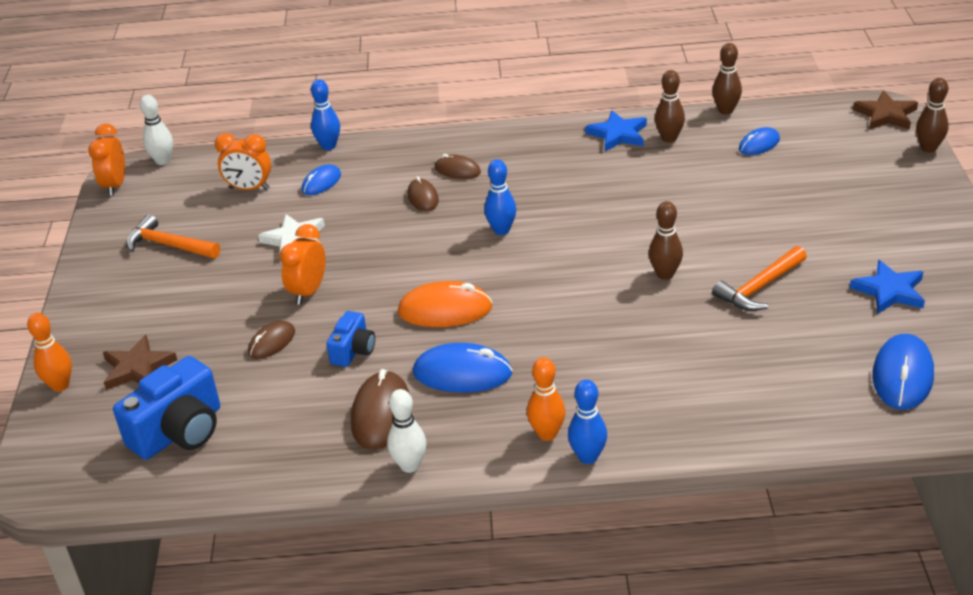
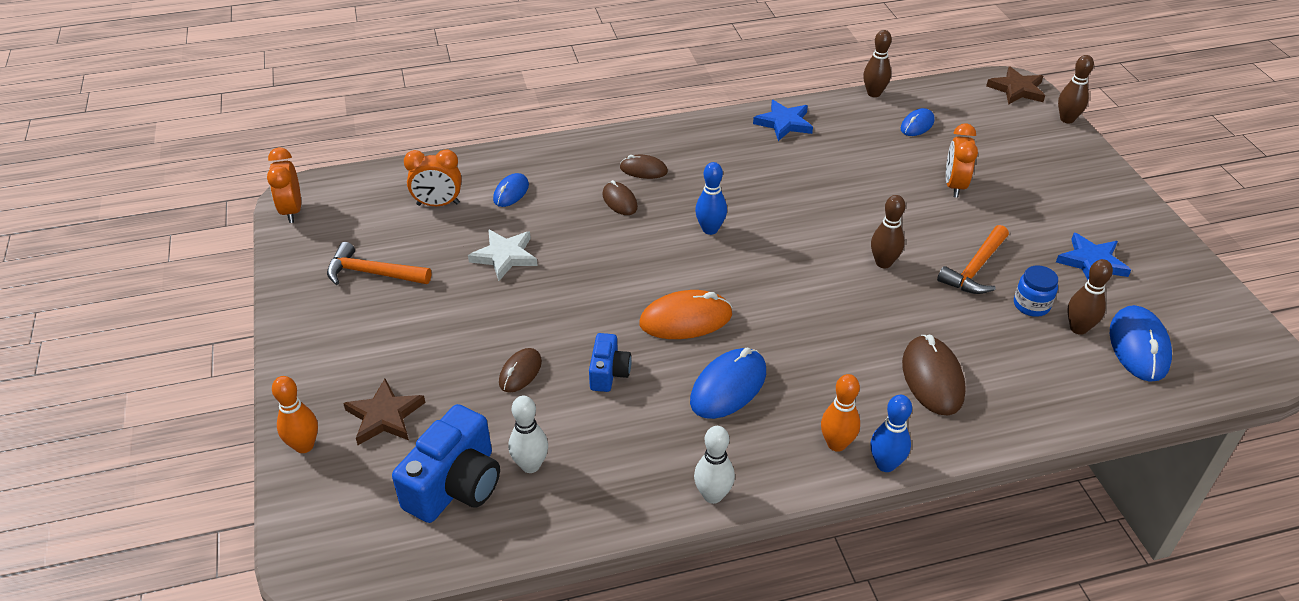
camera: 15 degrees left, 5 degrees up
white bowling pin [140,95,173,165] -> white bowling pin moved to [509,396,548,473]
orange clock [280,224,326,305] -> orange clock moved to [946,123,978,198]
blue bowling pin [311,79,340,150] -> none
brown mouse [351,369,410,450] -> brown mouse moved to [902,335,966,415]
blue mouse [413,343,512,393] -> blue mouse turned 45 degrees counterclockwise [690,348,766,419]
brown bowling pin [655,70,685,143] -> brown bowling pin moved to [1067,259,1113,335]
none -> blue jar [1014,265,1058,317]

